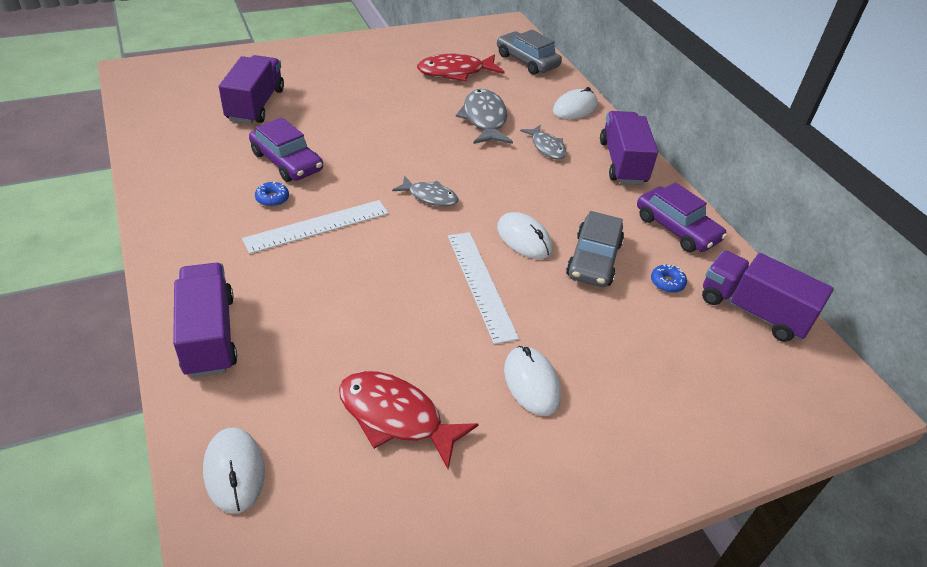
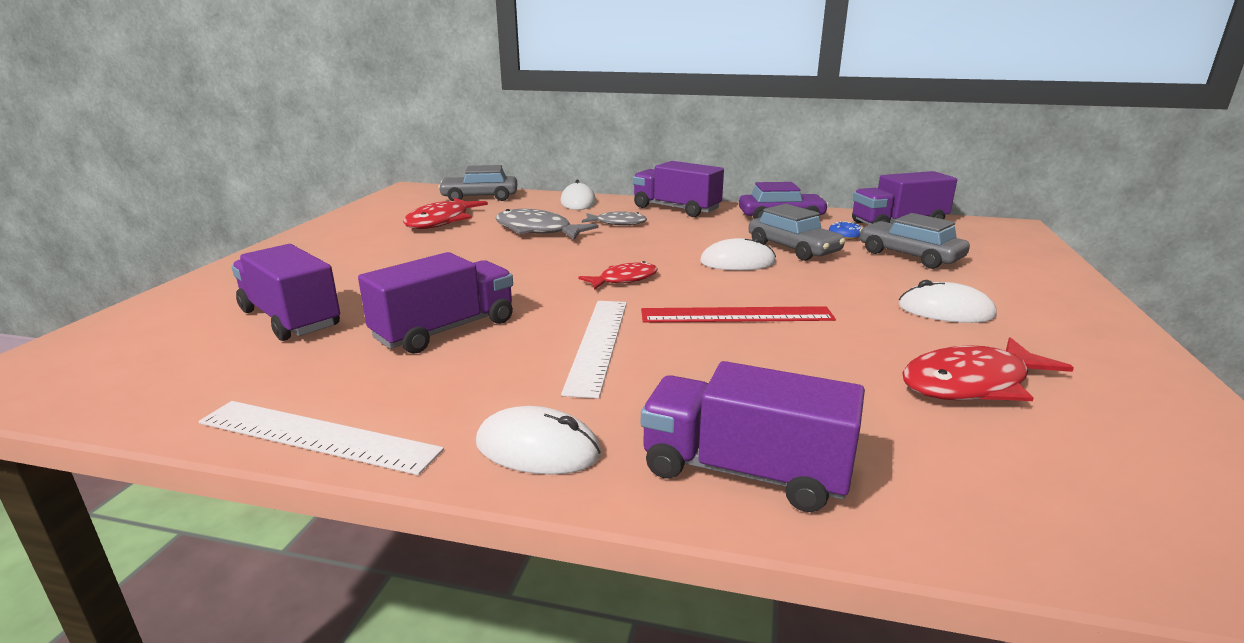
camera: 50 degrees left, 20 degrees down
white mouse [203,428,265,514] -> white mouse moved to [476,406,601,475]
purple car [249,117,323,182] -> purple truck [358,252,513,354]
blue donut [255,181,289,207] -> none
grey fish [392,176,459,206] -> red fish [579,261,658,290]
white ruler [448,232,519,344] -> white ruler moved to [198,401,444,475]
none -> red ruler [641,306,836,323]
none -> grey car [859,213,970,269]

